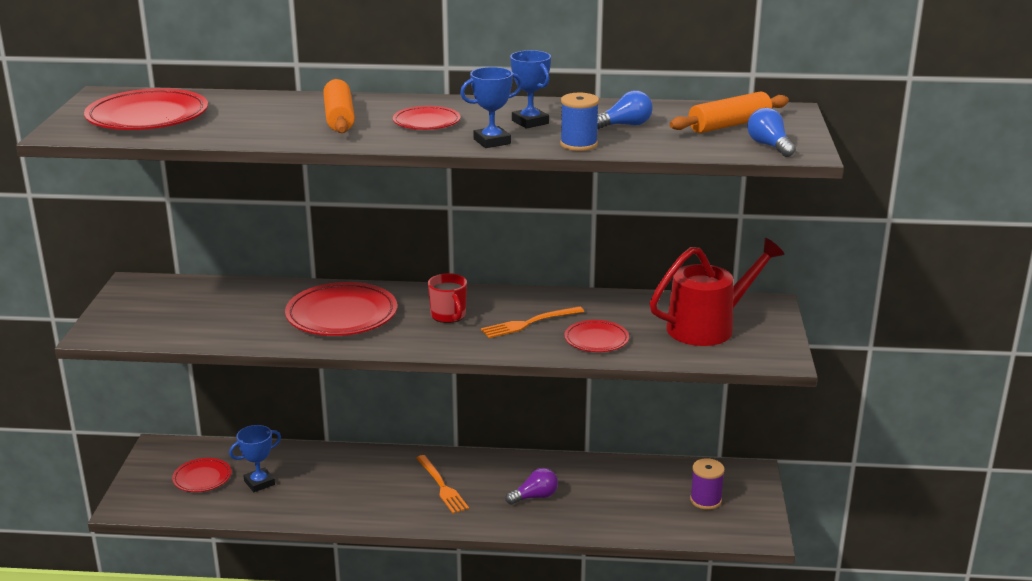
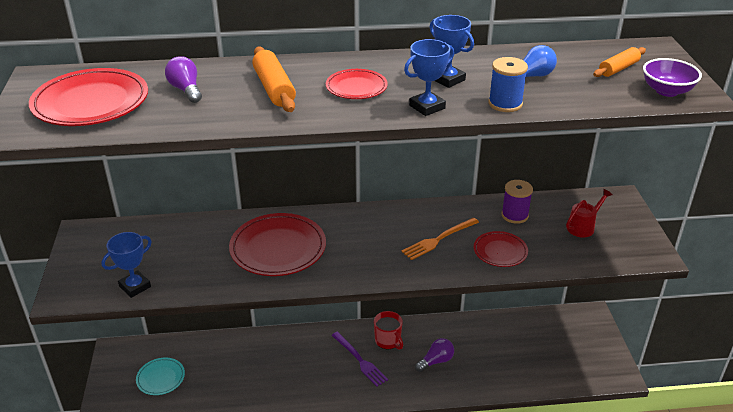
camera: 10 degrees left, 10 degrees up
red plate [172,458,231,492] -> turquoise plate [136,358,185,395]
blue trophy [229,425,281,492] -> blue trophy moved to [101,232,152,298]
orange fork [416,455,469,514] -> purple fork [331,331,388,387]
red mug [428,273,467,323] -> red mug moved to [374,311,403,350]
red watering can [650,238,785,346] -> red watering can [566,189,612,238], size x0.50
orange rolling pin [669,91,789,133] -> orange rolling pin [593,47,646,77], size x0.65
purple spool [690,458,725,510] -> purple spool moved to [501,180,533,224]
blue light bulb [747,108,796,157] -> purple bowl [643,58,702,97]
none -> purple light bulb [165,56,202,103]

